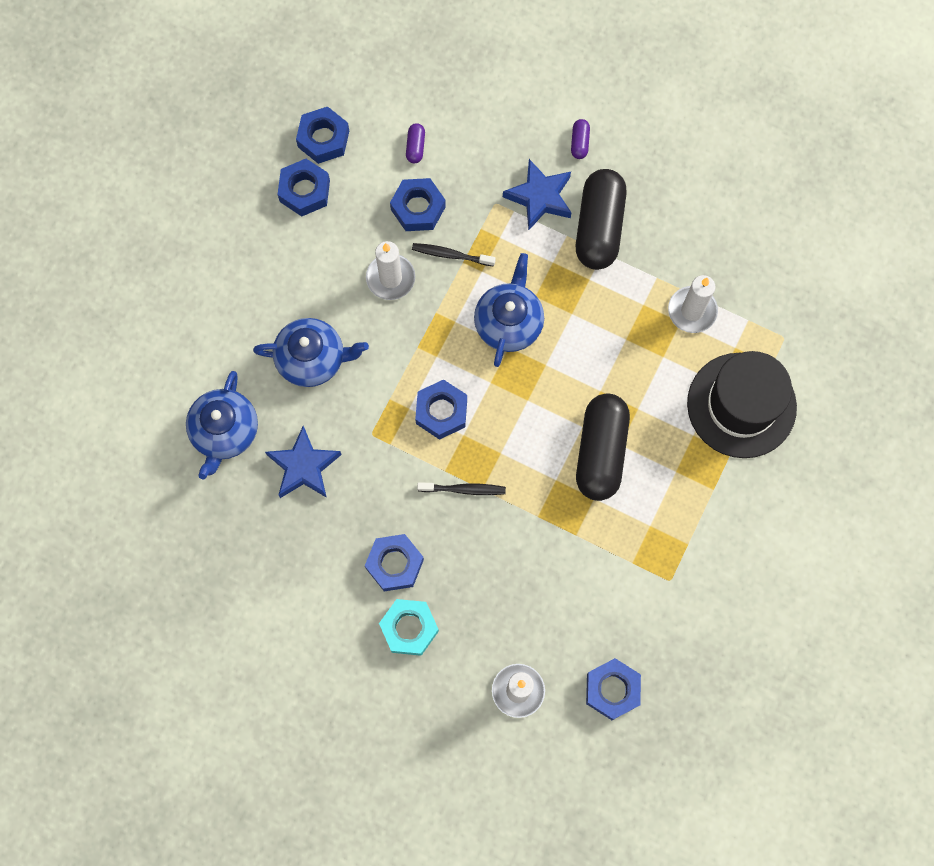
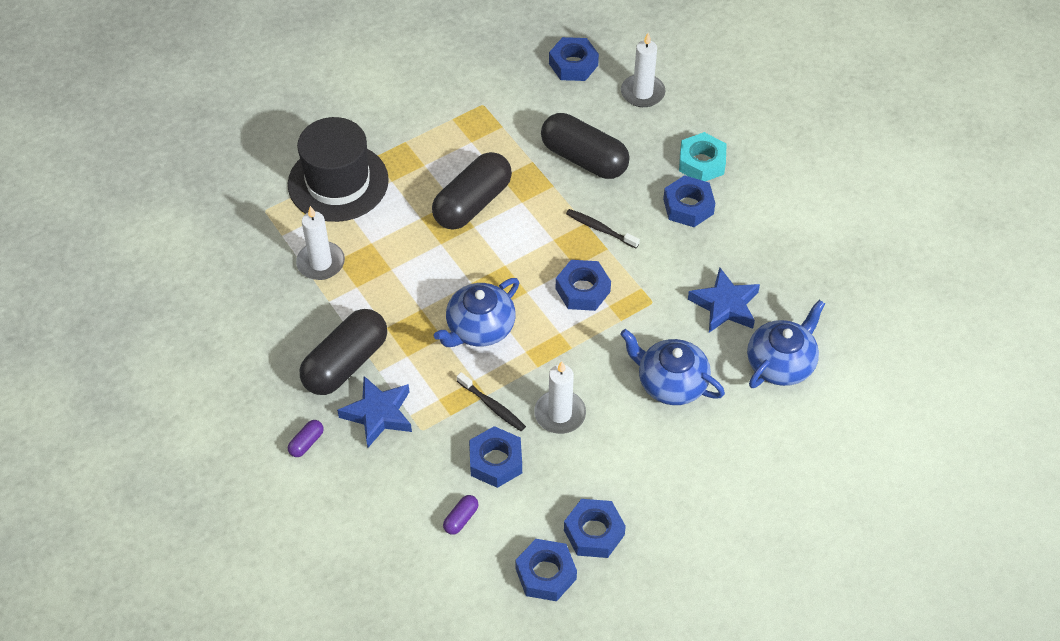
camera: 150 degrees left, 20 degrees down
none -> black capsule [541,113,630,179]

